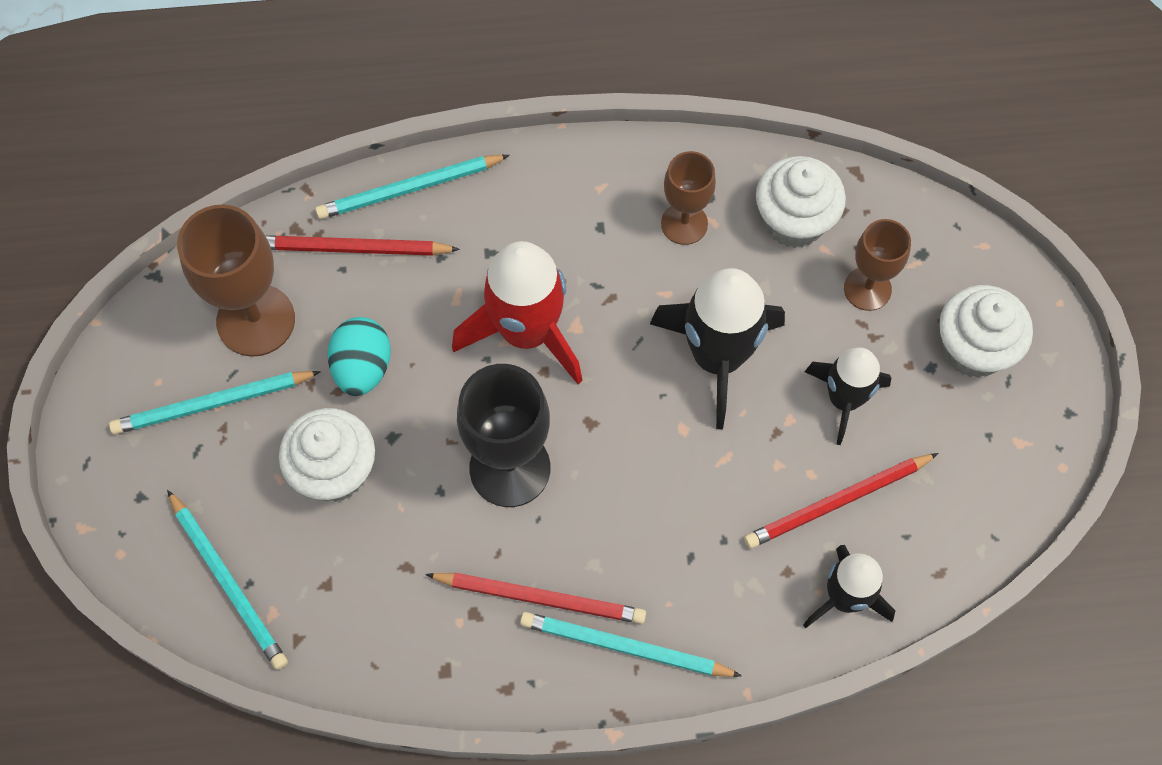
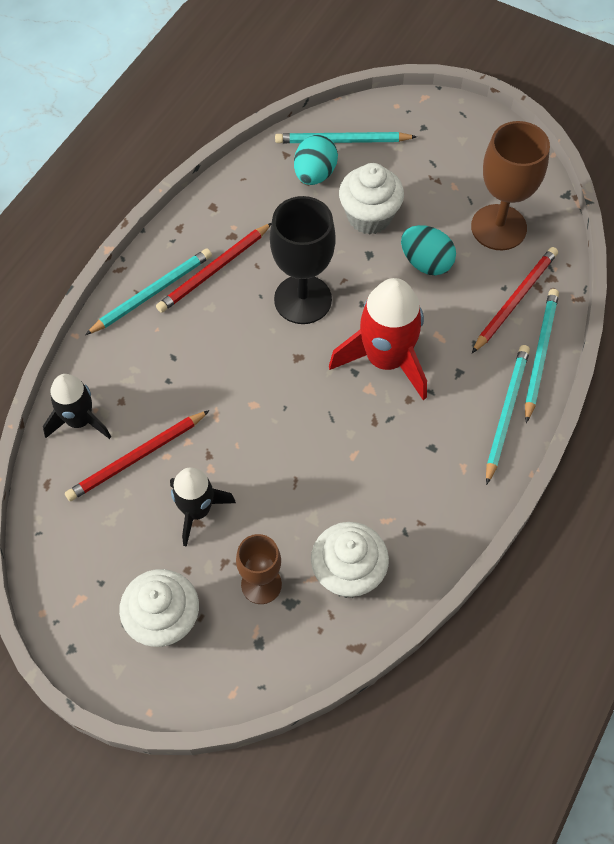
camera: 125 degrees right, 5 degrees down
turquoise pencil [109,371,321,434] -> turquoise pencil moved to [486,345,530,485]
black rocket [650,268,785,429] -> none
brown goblet [661,151,716,245] -> none
red pencil [744,453,939,548] -> red pencil turned 135 degrees counterclockwise [65,410,210,501]
none -> turquoise egg [294,135,338,185]

